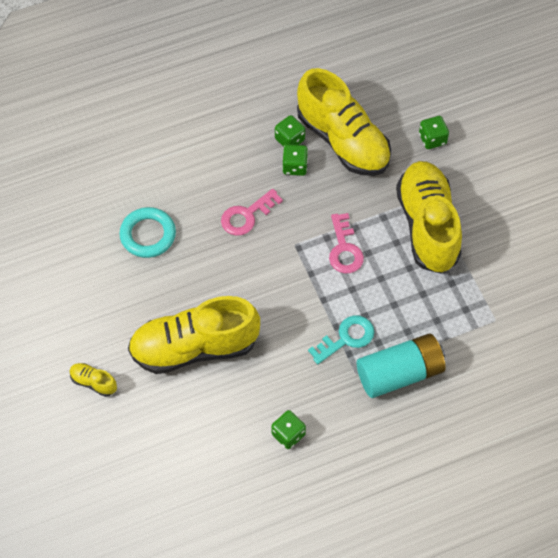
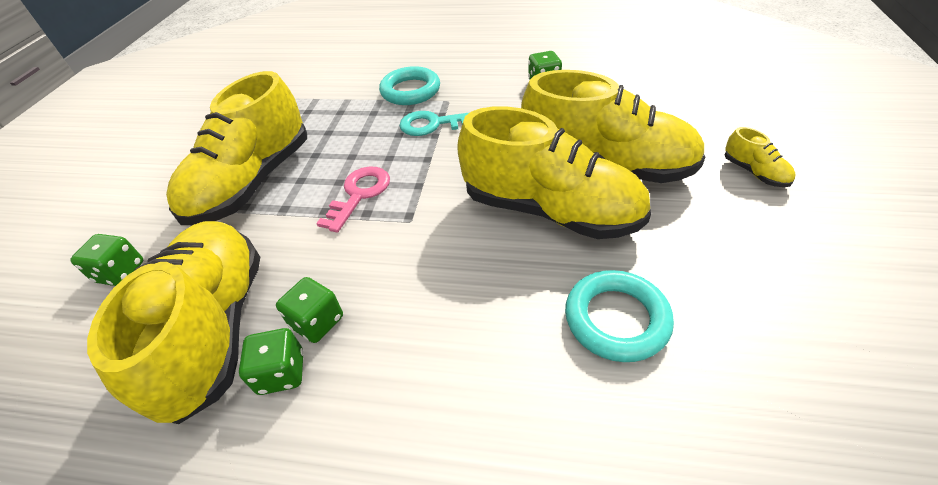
camera: 145 degrees left, 15 degrees down
pink key [221,189,283,236] -> none
turquoise battery [357,334,445,398] -> turquoise ring [379,66,440,105]
none -> yellow shoe [457,106,651,239]

